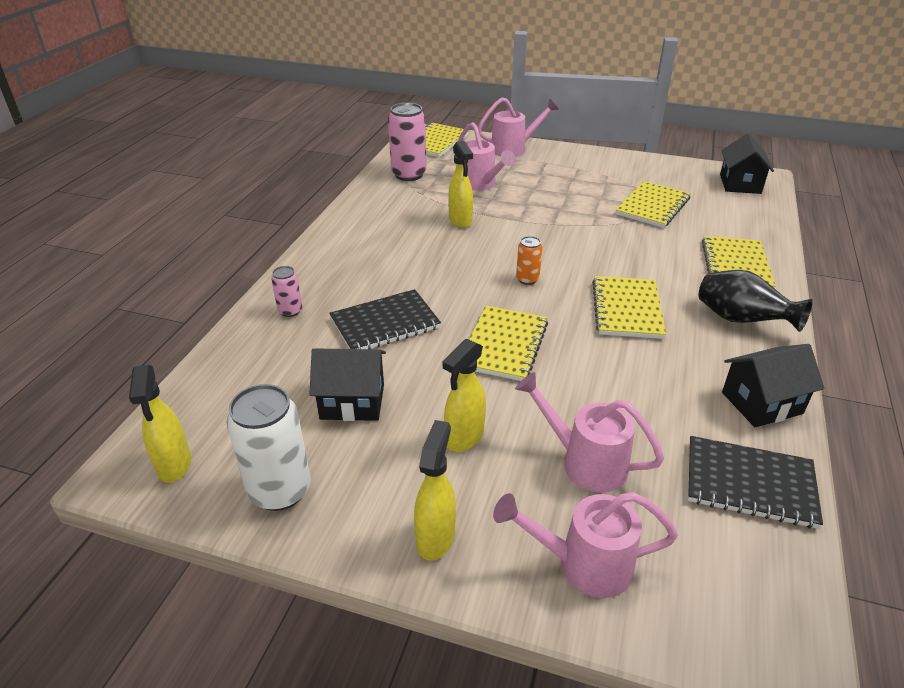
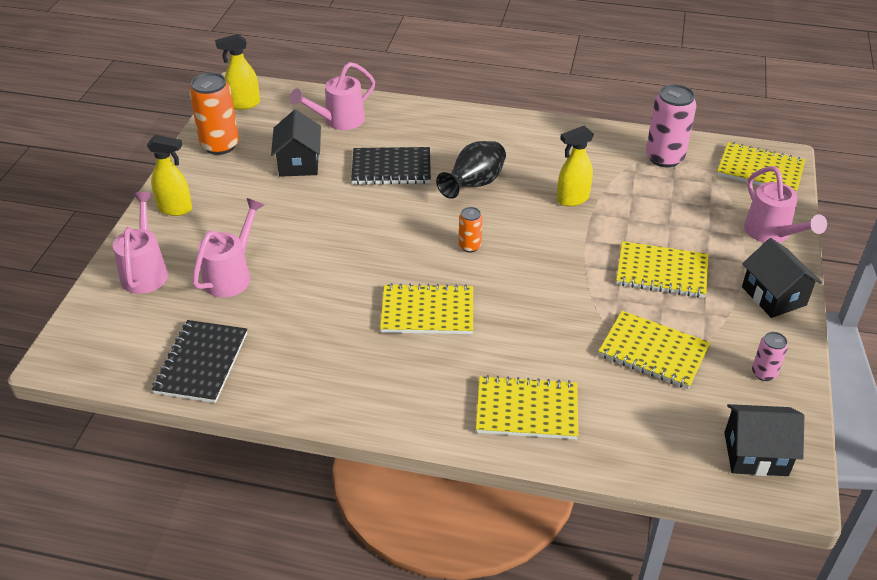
camera: 85 degrees right, 5 degrees up
white can [226,384,311,511] -> orange can [189,72,239,155]
pink can [271,266,302,317] -> pink can moved to [752,332,788,381]
black notebook [329,289,441,349] -> black notebook turned 60 degrees counterclockwise [351,147,431,185]
yellow spray bottle [442,338,486,452] -> none
pink watering can [458,122,516,191] -> pink watering can moved to [290,62,375,130]
yellow notebook [469,306,548,381] -> yellow notebook moved to [616,241,709,298]
black vase [699,270,813,332] -> black vase moved to [436,141,506,199]
black house [722,344,824,427] -> black house moved to [742,238,822,318]

